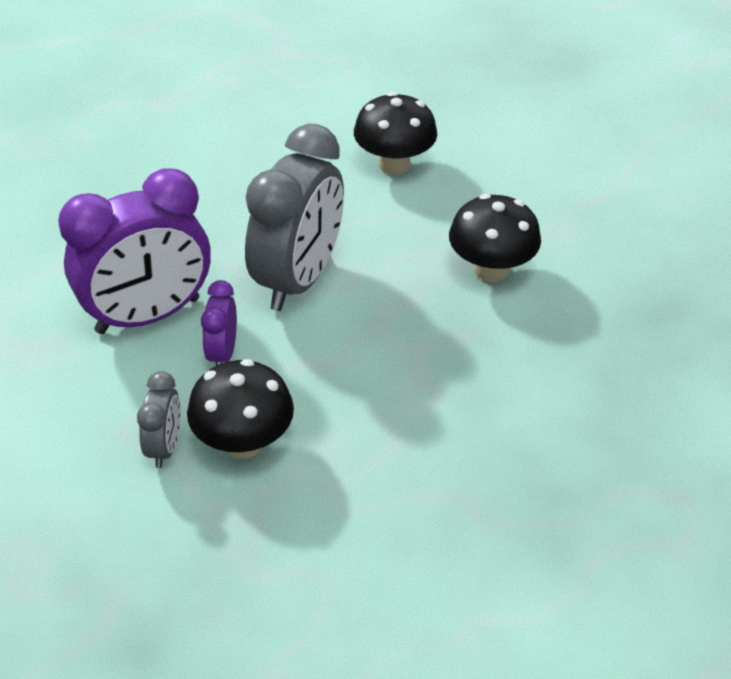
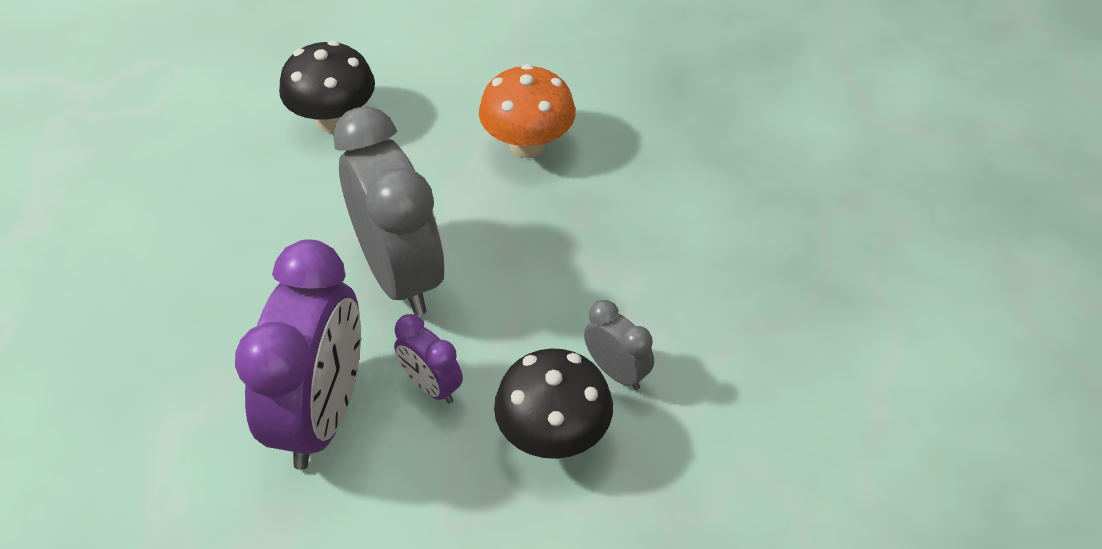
camera: 50 degrees left, 5 degrees up
grey clock [137,371,181,468] -> grey clock moved to [584,300,654,390]
black mushroom [449,194,541,282] -> orange mushroom [479,64,576,158]

